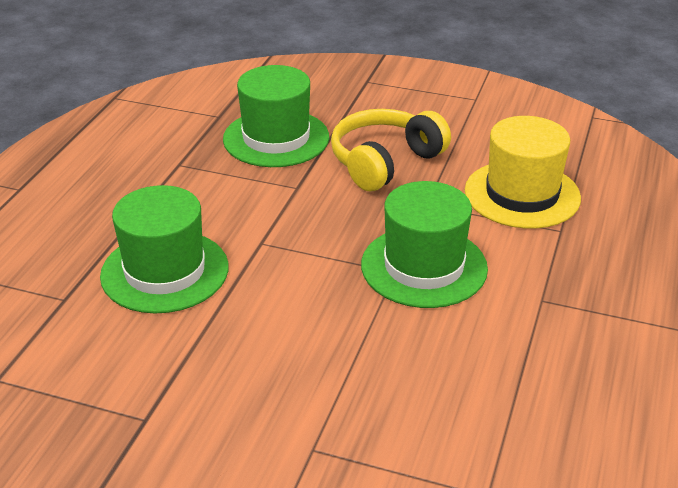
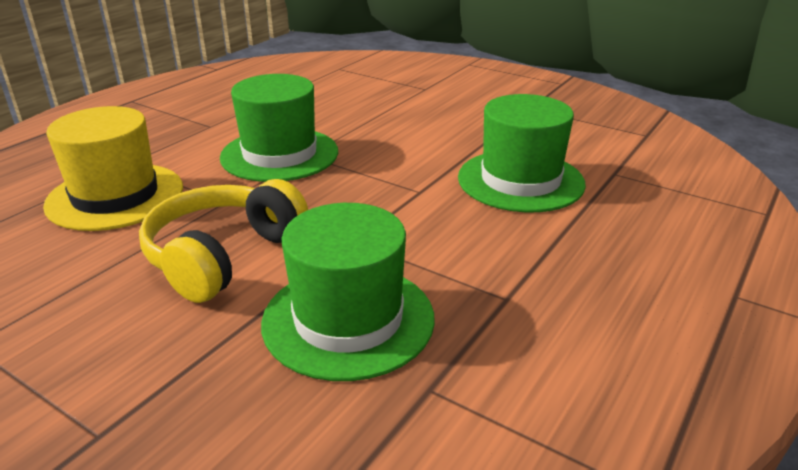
camera: 165 degrees left, 5 degrees down
yellow headphones [331,109,451,191] -> yellow headphones turned 150 degrees clockwise [139,179,308,303]

